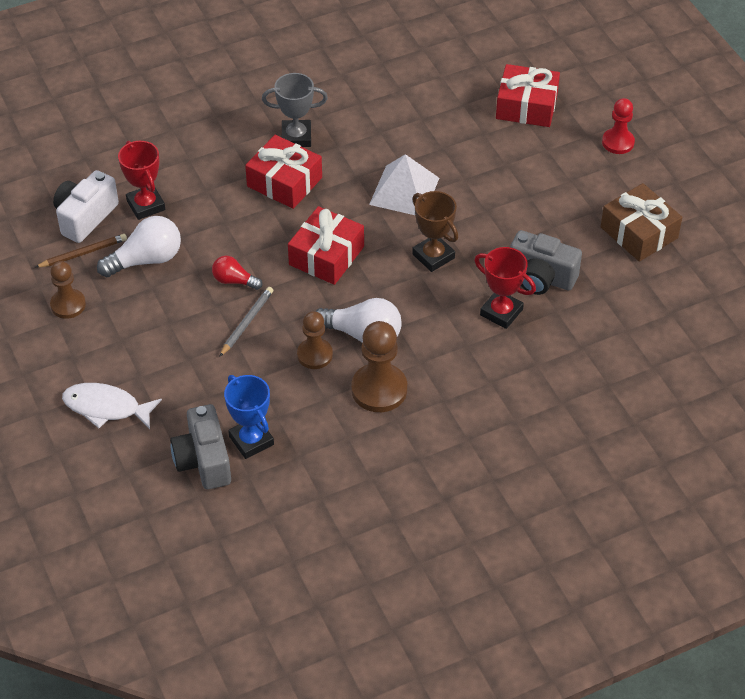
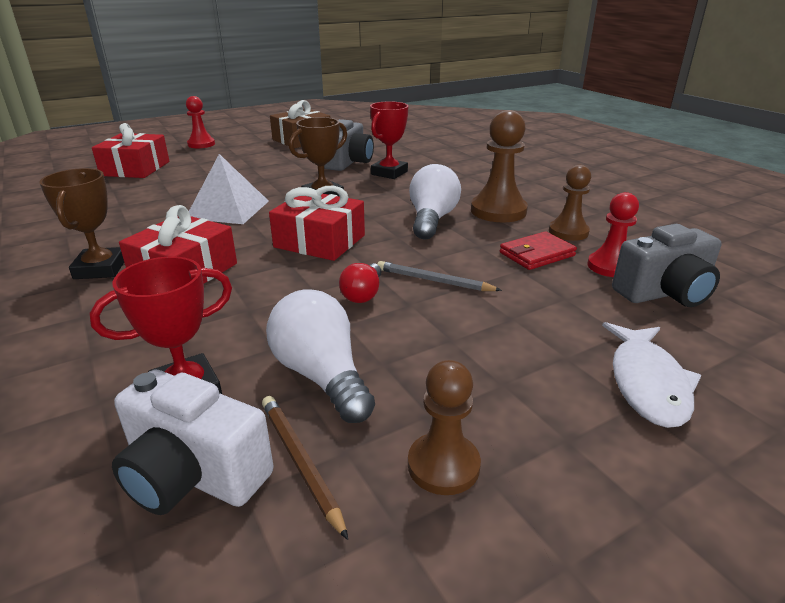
camera: 95 degrees left, 20 degrees down
blue trophy [224,375,274,459] -> red pawn [587,192,639,277]
grey trophy [262,73,328,147] -> brown trophy [39,168,124,279]
brown pawn [297,311,333,369] -> brown pawn moved to [549,165,591,241]
none -> red wallet [500,231,577,270]

